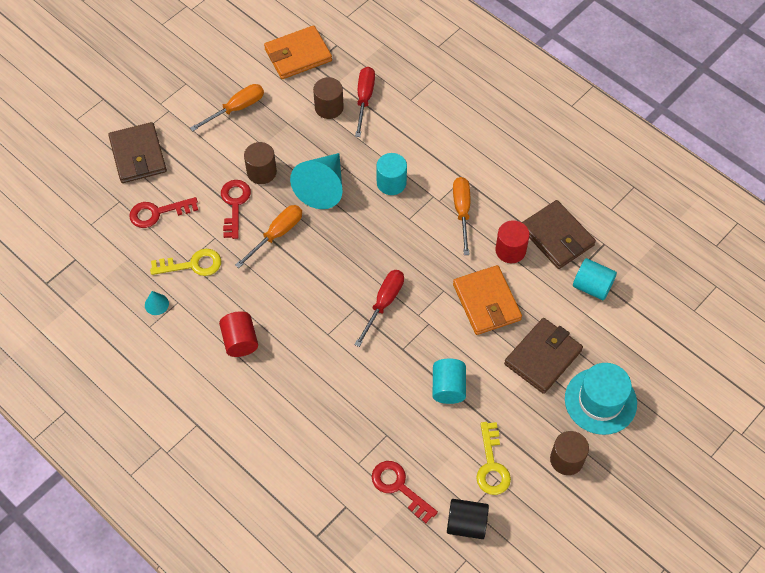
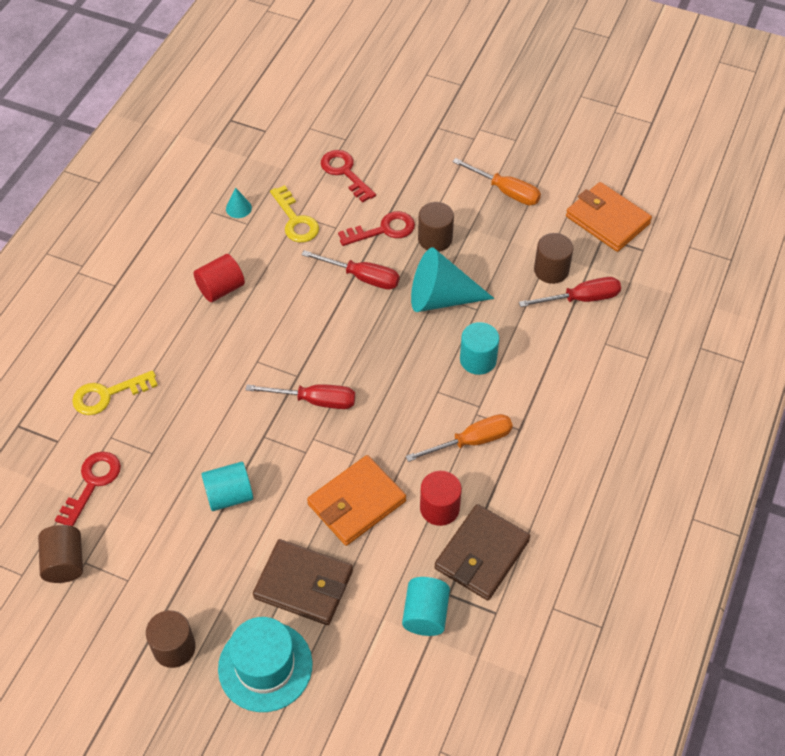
camera: 70 degrees right, 5 degrees down
brown wallet [108,122,167,183] -> none
orange screwdriver [235,205,302,268] -> red screwdriver [301,250,399,290]
black cylinder [447,499,489,539] -> brown cylinder [38,525,83,583]
yellow key [476,422,511,495] -> yellow key moved to [72,370,158,415]

